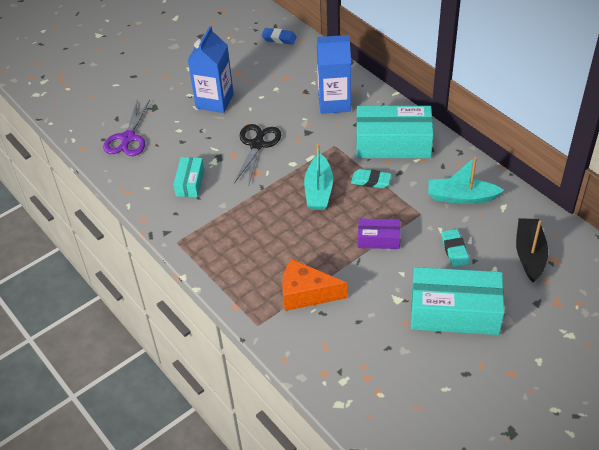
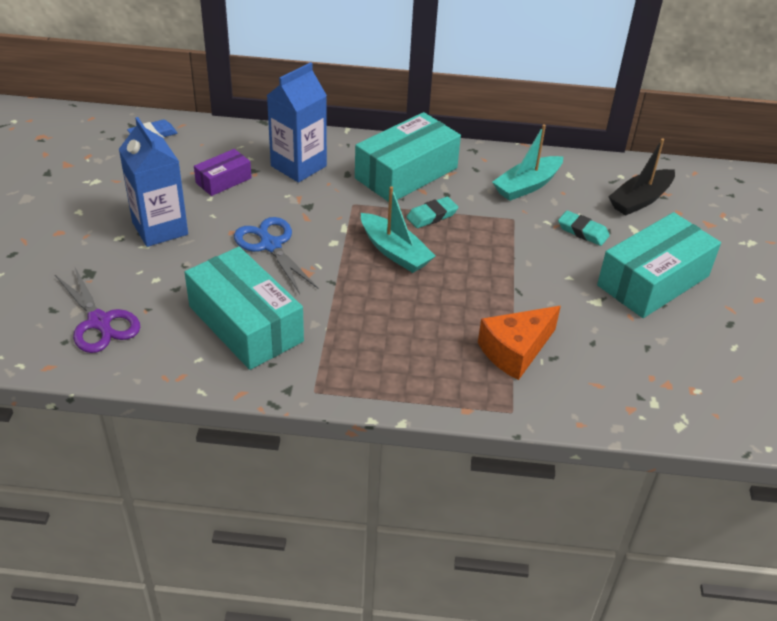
camera: 50 degrees left, 5 degrees down
turquoise box [173,157,204,197] -> turquoise box [185,247,304,370], size x1.95
black scissors [234,124,281,183] -> blue scissors [234,217,319,294]
purple box [358,218,401,249] -> purple box moved to [194,149,252,196]
black boat [516,218,548,282] -> black boat turned 90 degrees counterclockwise [609,138,675,216]

